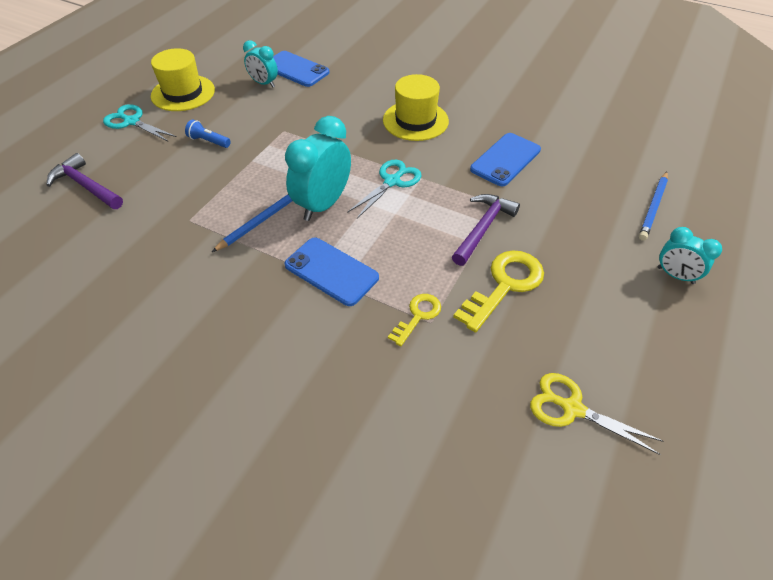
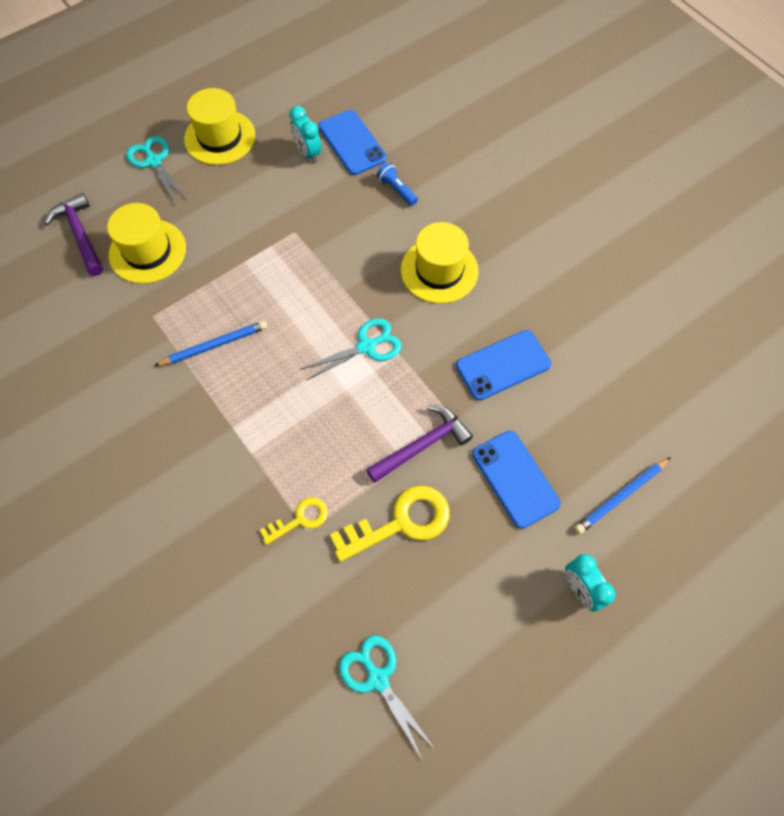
camera: 25 degrees right, 15 degrees up
blue flashlight [185,120,231,148] -> blue flashlight moved to [377,162,418,206]
blue phone [284,238,379,306] -> blue phone moved to [472,430,561,529]
turquoise clock [285,116,351,221] -> none
yellow scissors [530,373,664,455] -> turquoise scissors [339,635,435,759]
none -> yellow hat [107,203,186,284]

